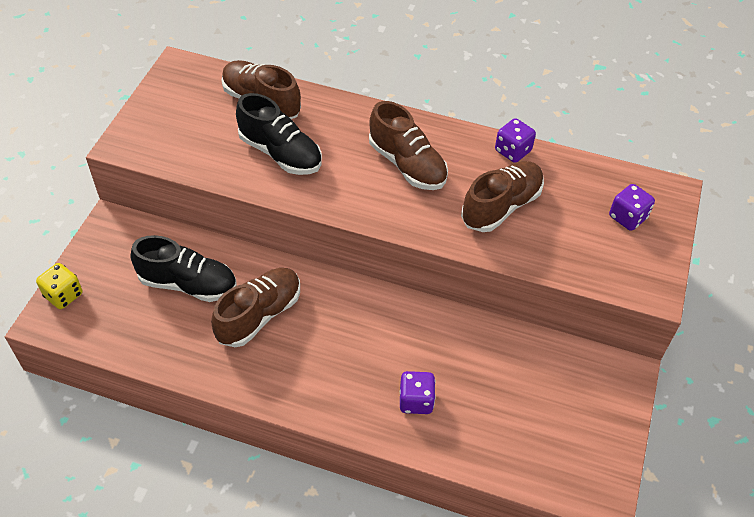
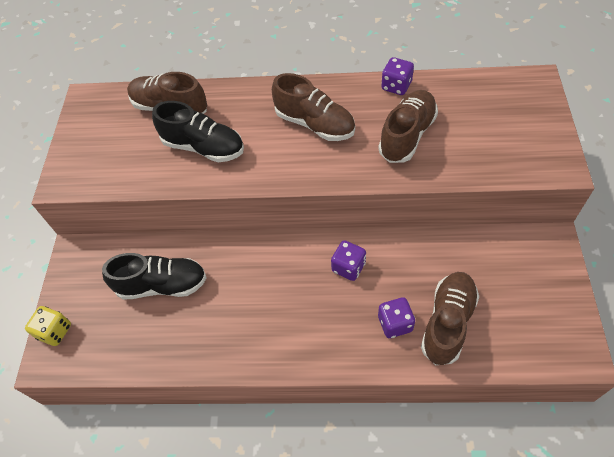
camera: 10 degrees left, 5 degrees up
brown shoe [211,268,300,347] -> brown shoe moved to [421,272,479,365]
purple dice [609,184,655,231] -> purple dice moved to [331,240,366,281]

